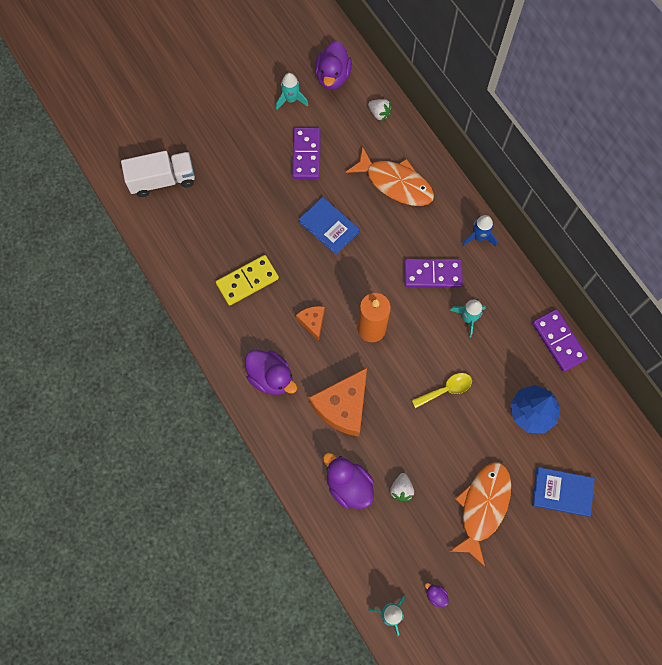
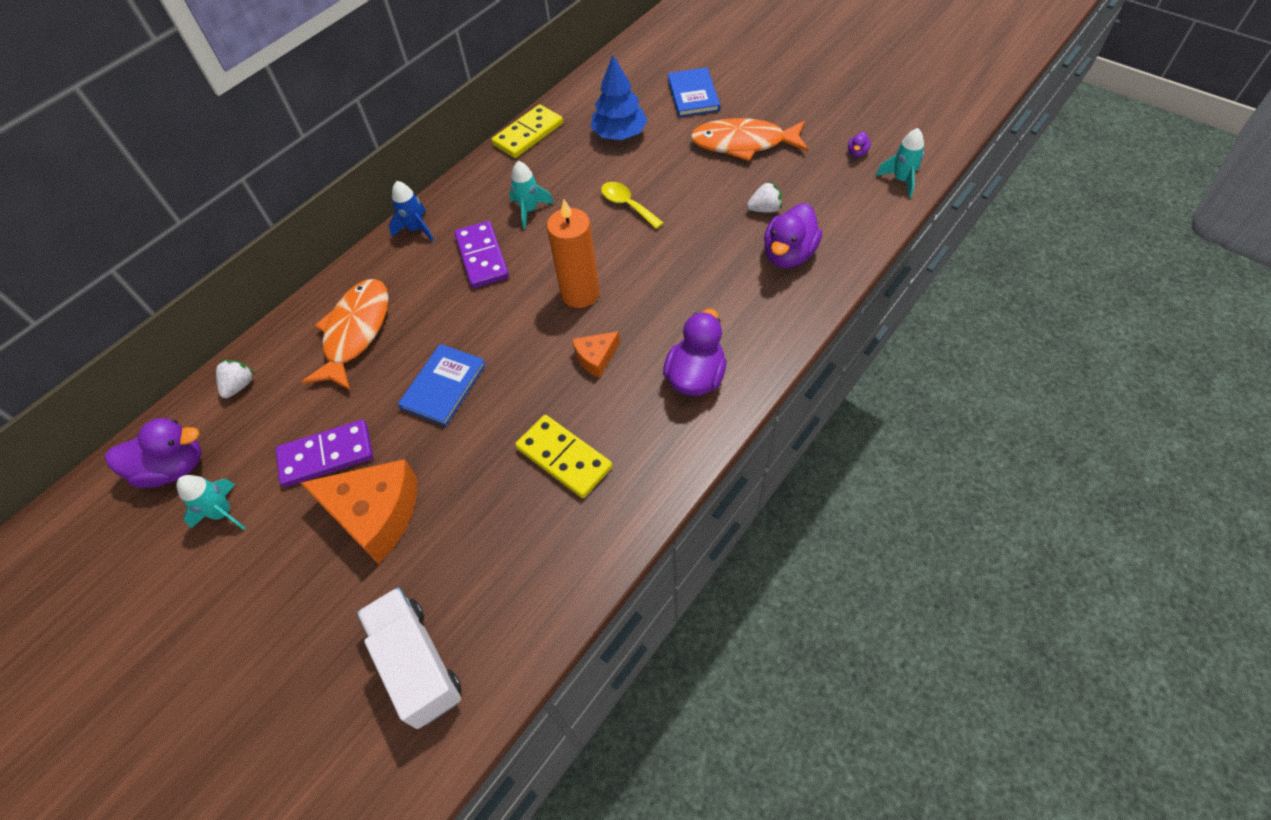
camera: 105 degrees left, 15 degrees down
orange cheese [309,368,367,437] -> orange cheese moved to [301,459,417,564]
purple domino [532,309,588,372] -> yellow domino [492,105,563,158]

